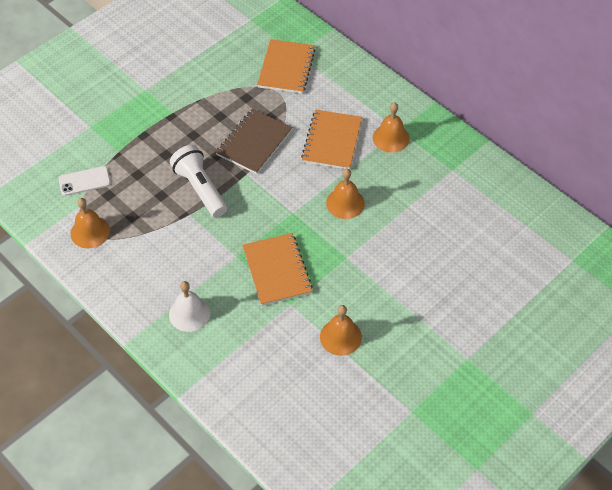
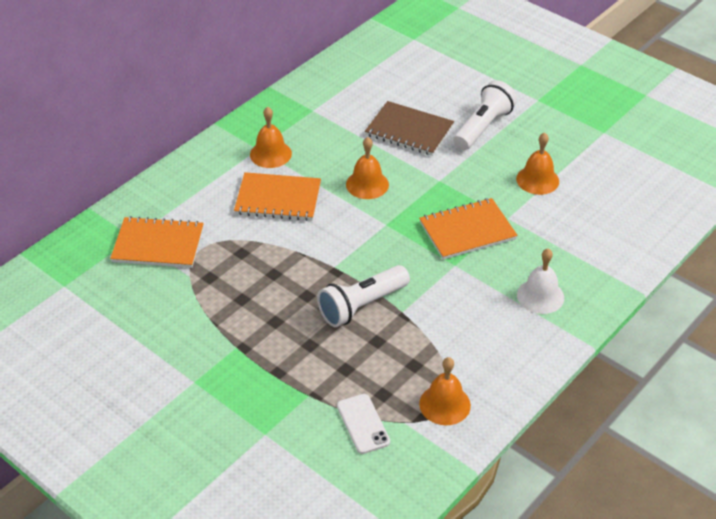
camera: 95 degrees left, 10 degrees down
brown notebook [216,109,292,174] -> brown notebook moved to [365,101,454,156]
none -> white flashlight [453,80,517,150]

